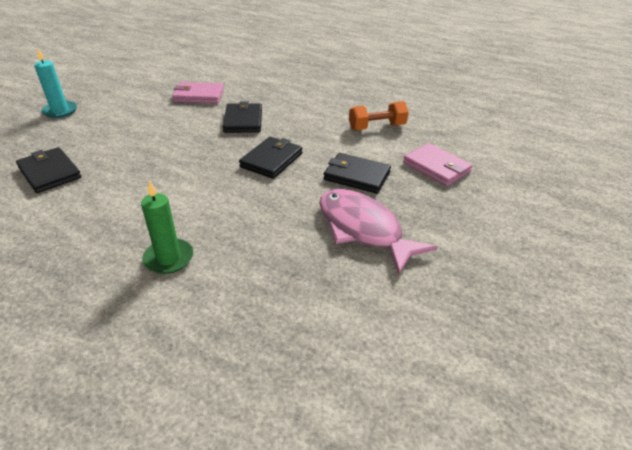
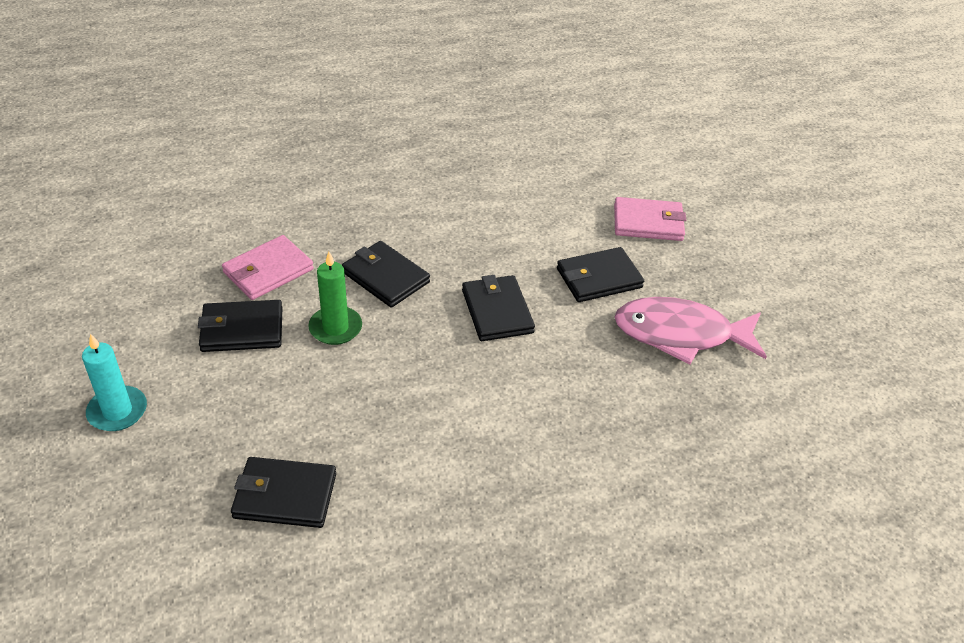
camera: 45 degrees left, 5 degrees up
green candle [141,180,194,274] -> green candle moved to [308,252,362,345]
orange dumbbell [349,101,409,131] -> none
none -> black wallet [198,300,283,352]

